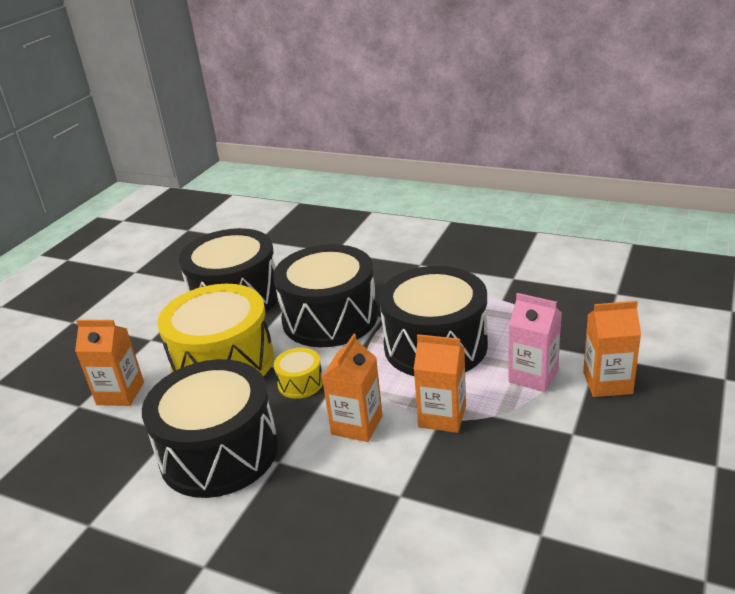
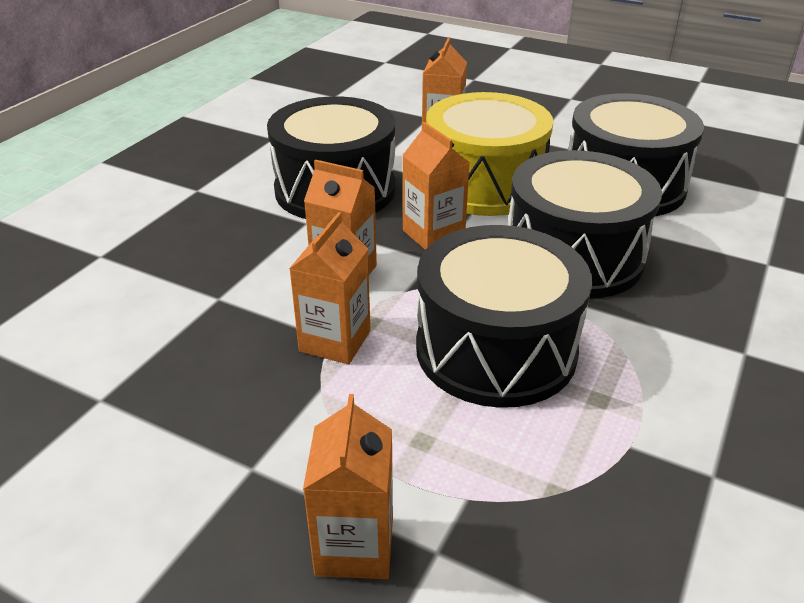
camera: 90 degrees right, 5 degrees up
yellow drum [274,348,323,399] -> orange carton [402,122,470,250]
pink carton [508,293,562,392] -> none

